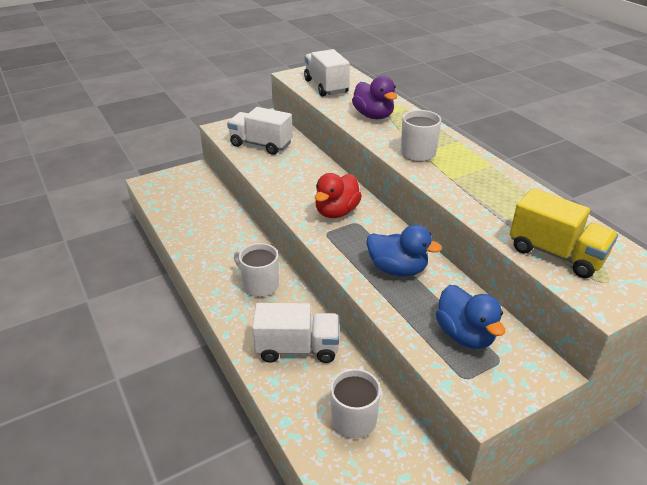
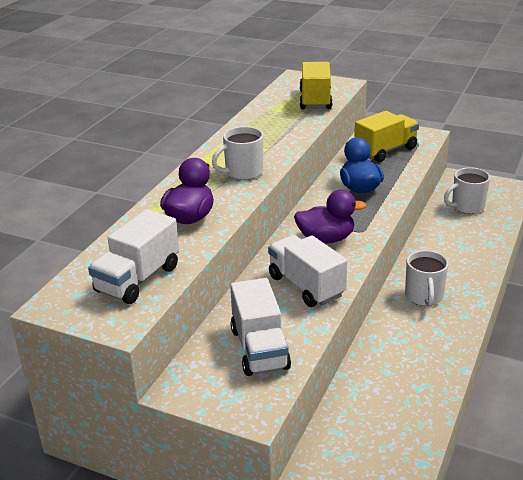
camera: 125 degrees left, 5 degrees down
white truck [252,303,339,363] -> white truck moved to [268,235,348,307]
red duck [315,173,362,218] -> purple duck [294,190,366,244]
blue duck [436,285,505,349] -> yellow truck [354,111,419,162]

